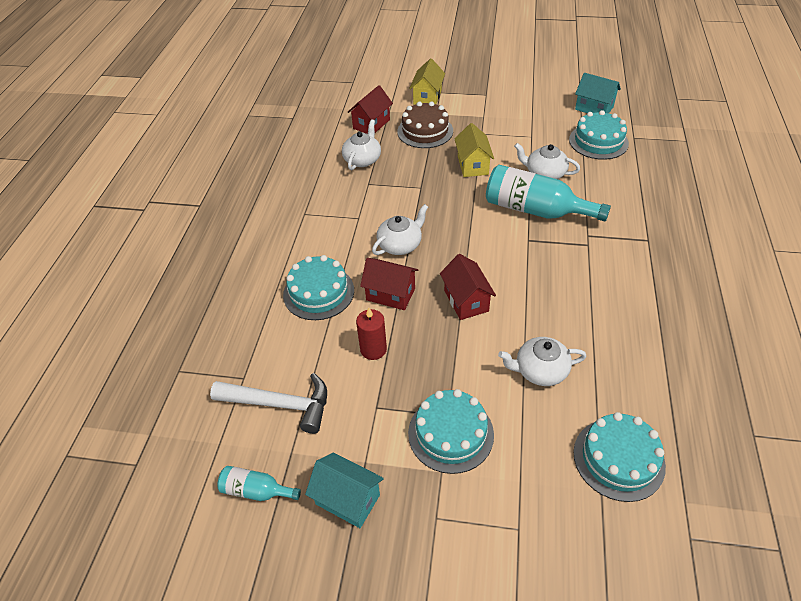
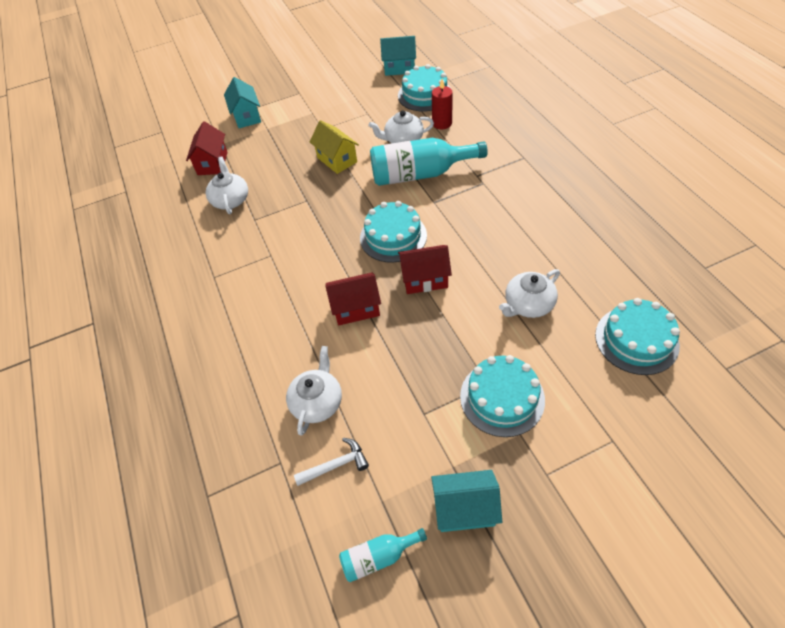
camera: 30 degrees left, 5 degrees up
white hammer [210,373,327,434] -> white hammer [294,438,369,486], size x0.57
turquoise cake [283,255,354,320] -> turquoise cake moved to [360,201,427,263]
red candle [356,307,387,360] -> red candle moved to [432,79,453,129]
white teapot [372,204,428,255] -> white teapot moved to [286,346,342,436]
brown cake [397,101,453,148] -> none
yellow house [409,58,445,105] -> turquoise house [224,77,261,128]
red house [440,254,496,320] -> red house turned 45 degrees counterclockwise [398,245,452,294]

